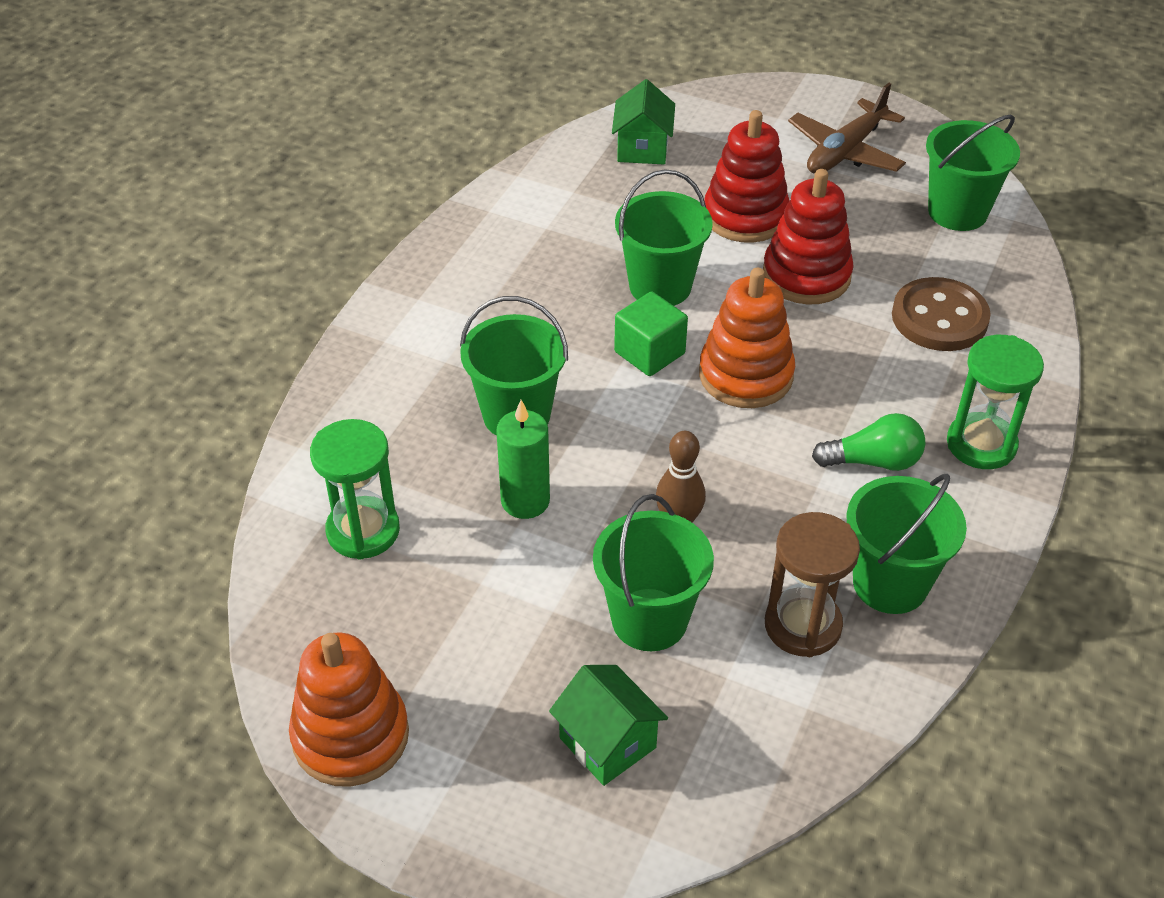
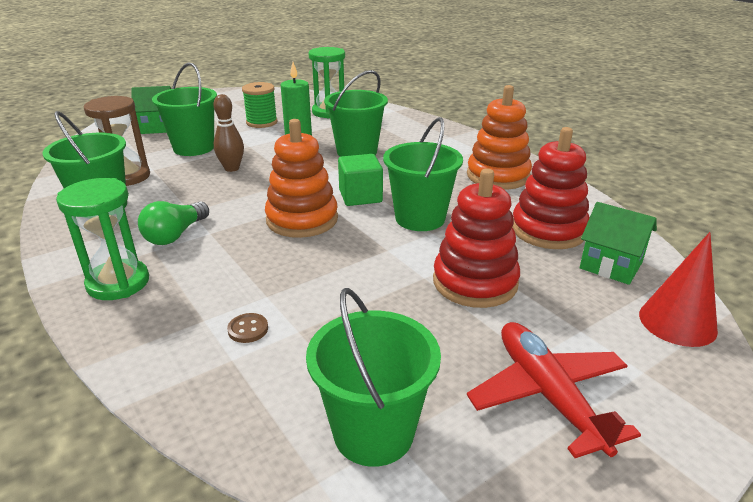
camera: 120 degrees right, 15 degrees down
orange stacking toy [289,633,409,787] -> orange stacking toy moved to [467,85,532,190]
red stacking toy [763,169,854,305] -> red stacking toy moved to [512,127,590,249]
brown plane [788,83,906,174] -> red plane [467,322,641,458]
brown button [892,277,991,351] -> brown button [227,313,268,343], size x0.40
none -> green spool [242,82,278,128]
none -> red cone [639,232,718,347]

